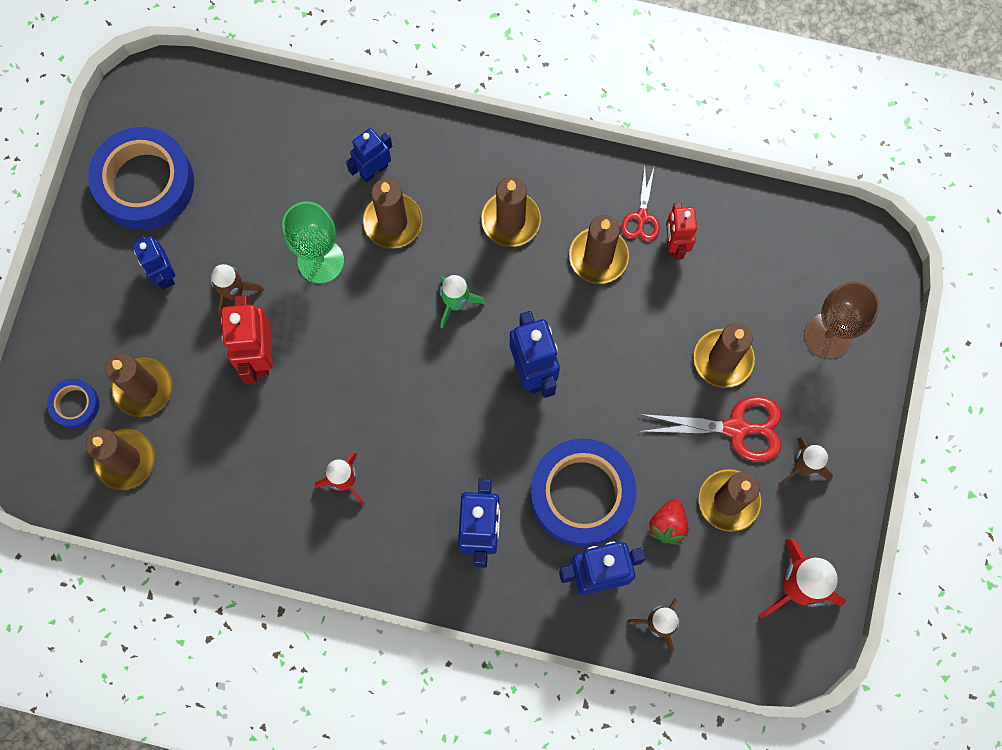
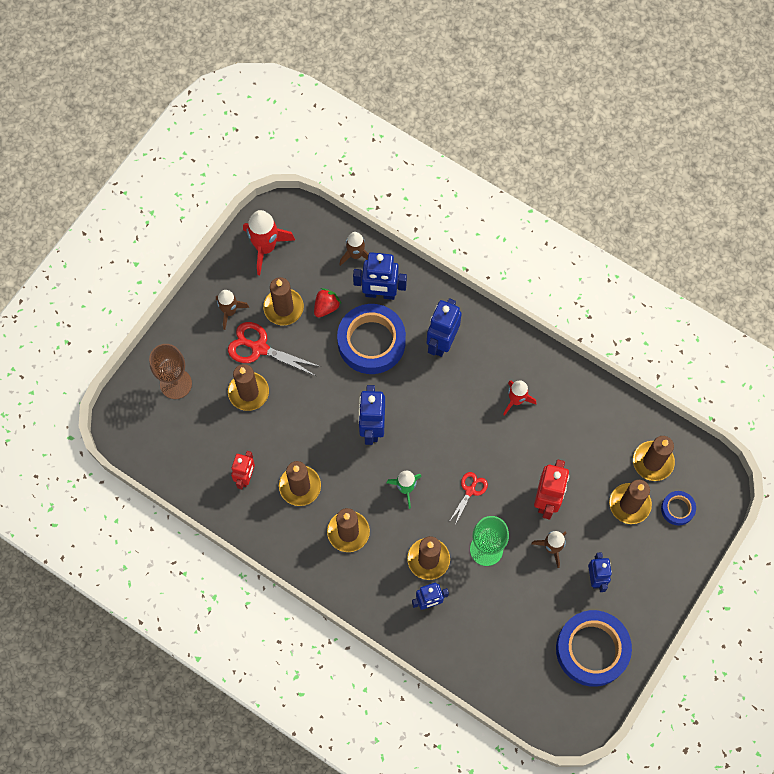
camera: 160 degrees left, 5 degrees down
red scissors [622,167,660,241] -> red scissors moved to [449,472,488,525]

